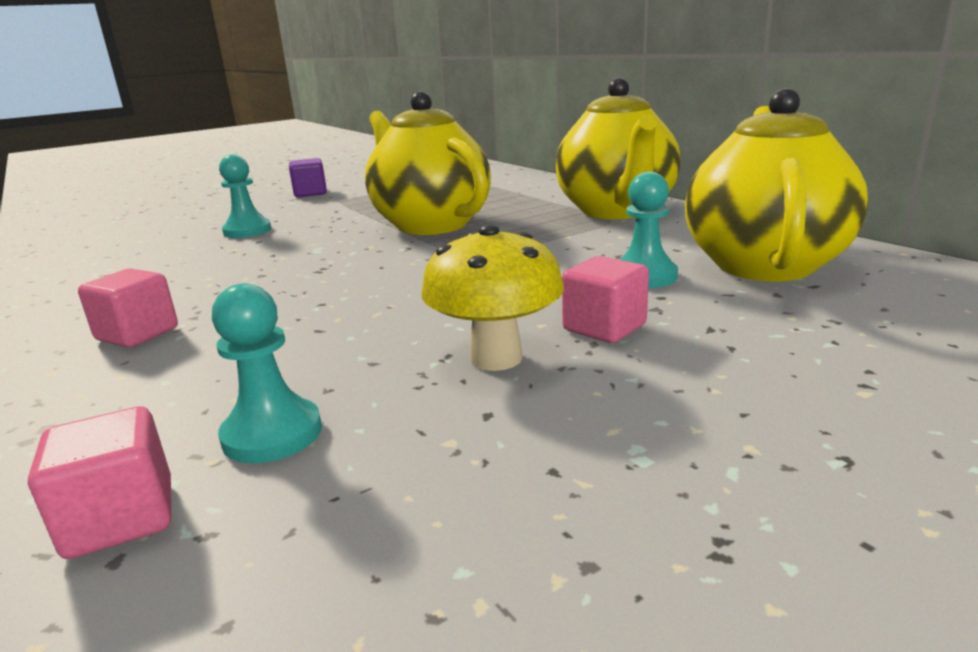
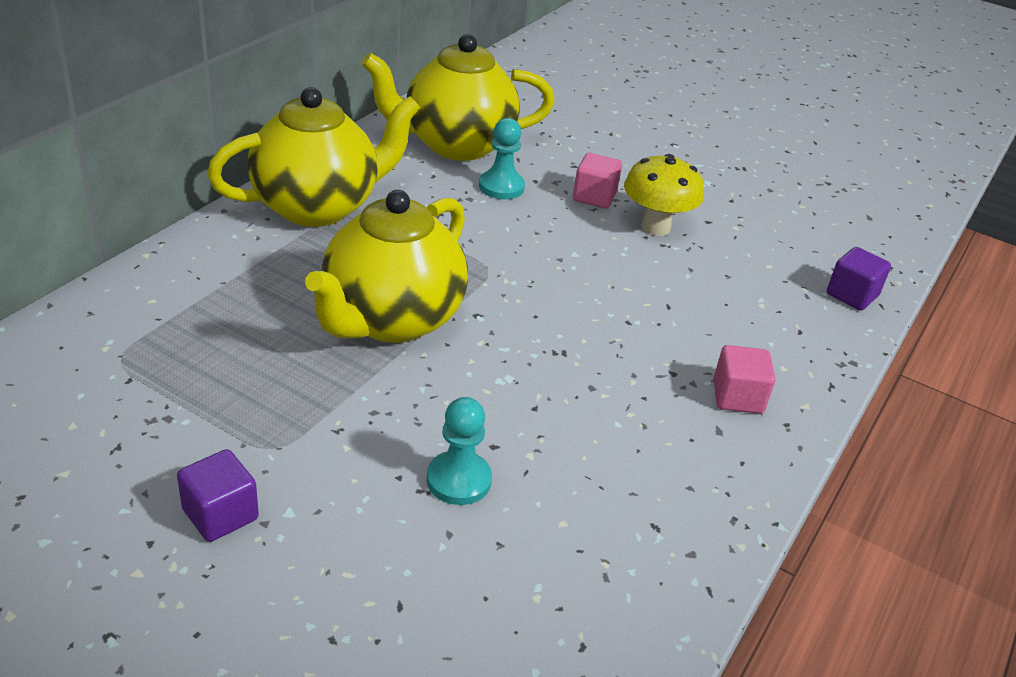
camera: 120 degrees left, 15 degrees up
pink cube [28,407,171,559] -> purple cube [827,247,891,310]
turquoise pawn [212,283,322,463] -> none

